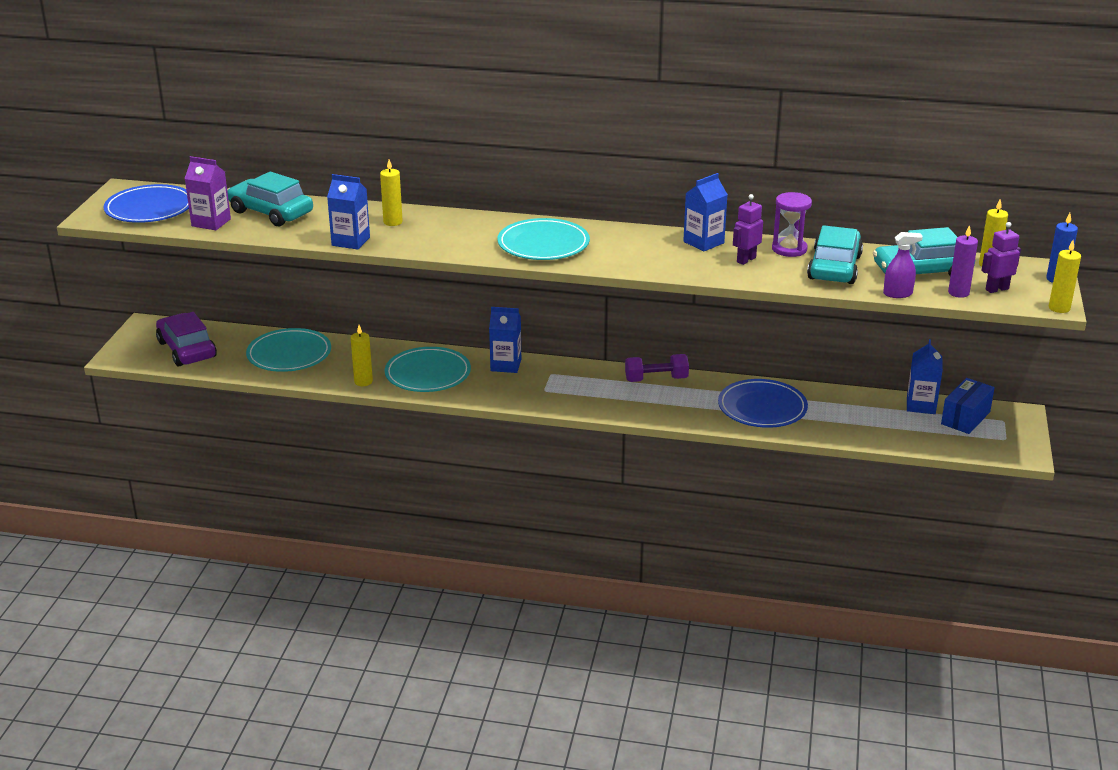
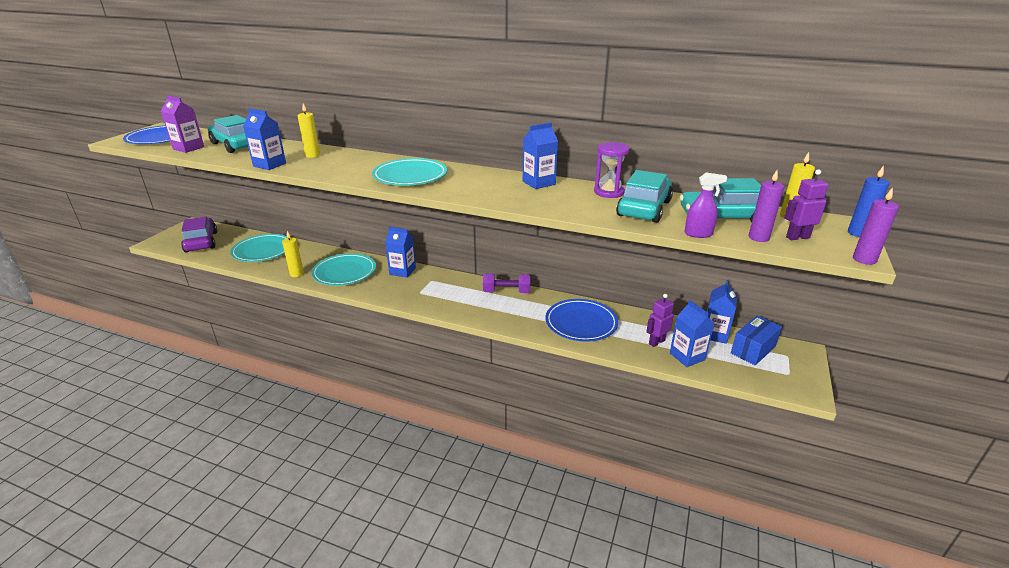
camera: 10 degrees right, 0 degrees up
purple robot [733,194,763,265] -> purple robot moved to [646,294,674,347]
yellow candle [1049,240,1081,313] -> purple candle [853,187,899,265]
none -> blue carton [670,300,714,367]

